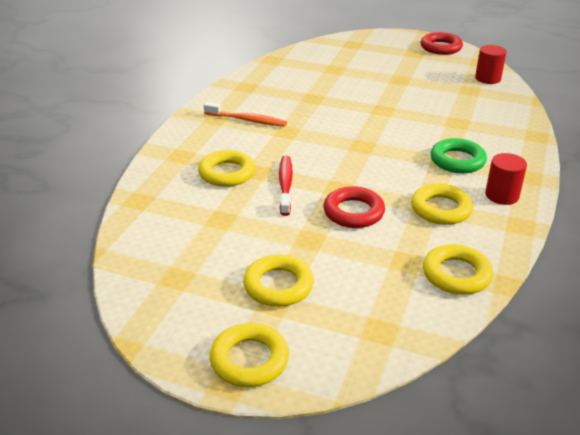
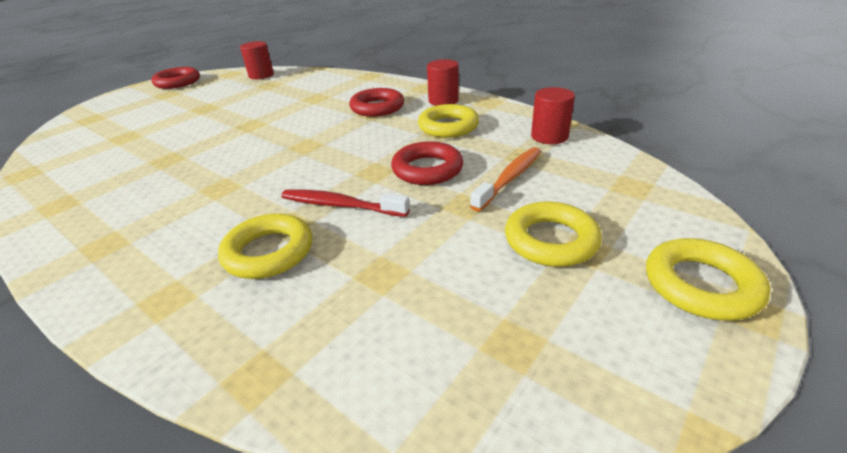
camera: 70 degrees left, 0 degrees up
orange toothbrush [204,102,287,127] -> orange toothbrush moved to [470,147,541,212]
yellow ring [423,244,493,295] -> red cylinder [531,87,575,144]
green ring [431,138,487,173] -> red ring [349,88,404,117]

